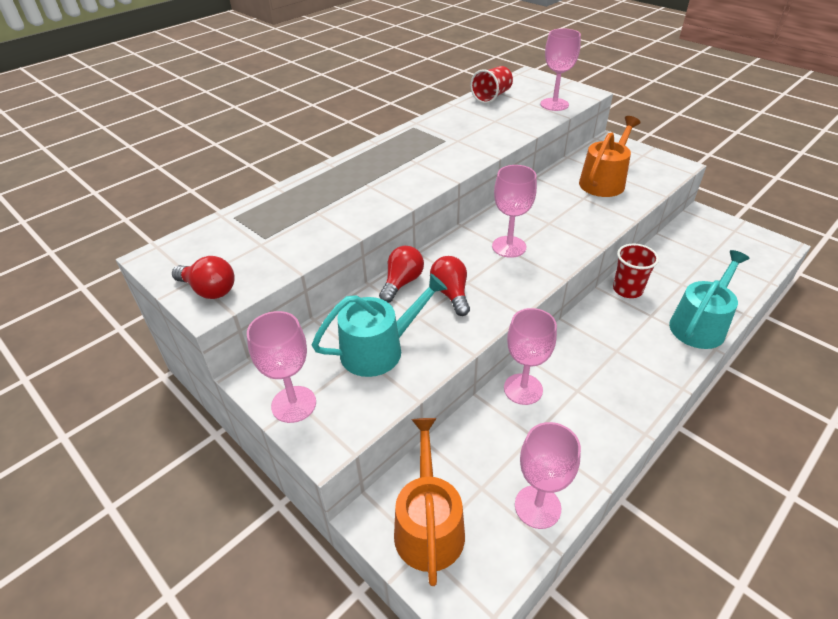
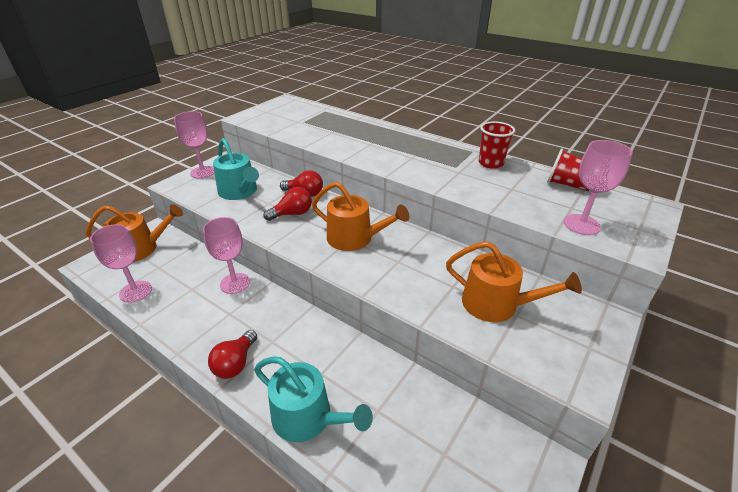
camera: 80 degrees right, 5 degrees down
red light bulb [172,256,235,299] -> red light bulb moved to [208,330,257,379]
pink goblet [492,165,537,258] -> orange watering can [312,182,409,251]
red cup [613,243,659,298] -> red cup moved to [479,121,515,169]

